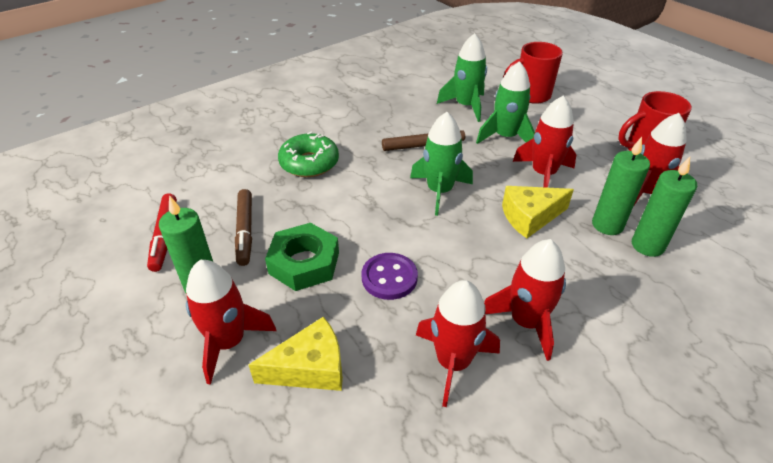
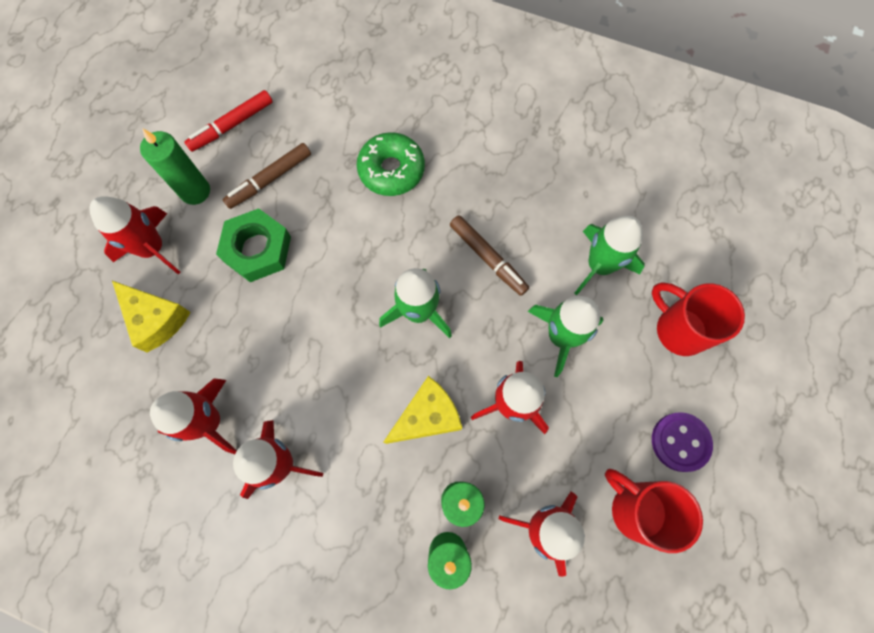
camera: 60 degrees right, 30 degrees up
purple button [362,253,418,300] -> purple button moved to [652,412,713,472]
yellow cheese [502,186,574,238] -> yellow cheese turned 105 degrees clockwise [384,376,462,444]

